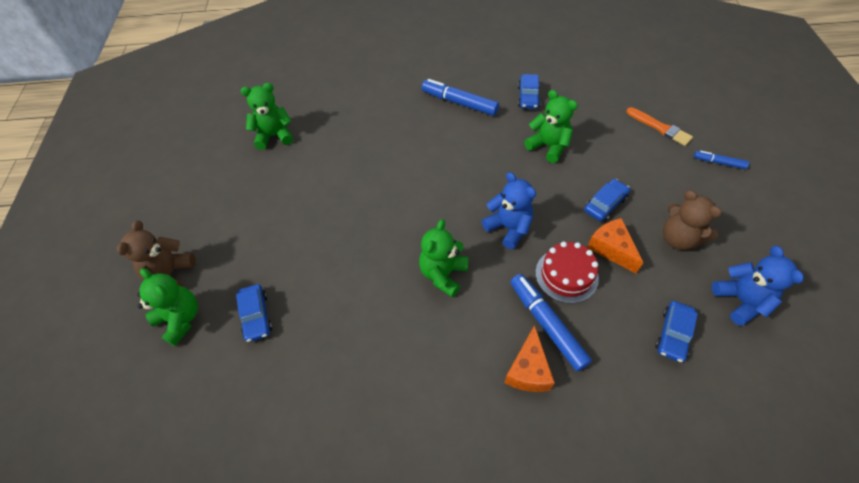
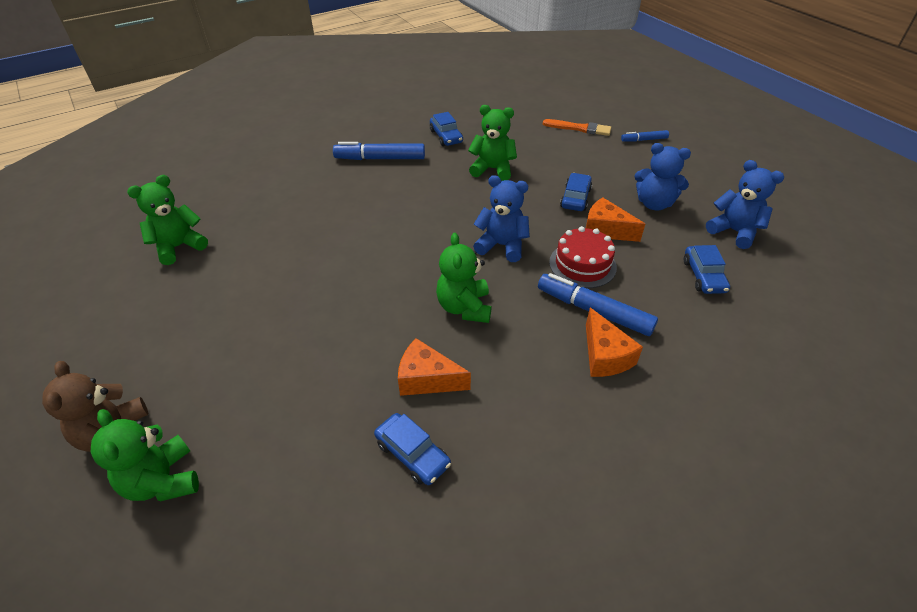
camera: 30 degrees left, 10 degrees down
green teddy bear [137,268,198,346] -> green teddy bear turned 135 degrees counterclockwise [91,409,199,501]
blue car [236,284,272,342] -> blue car moved to [374,413,451,485]
brown teddy bear [663,190,722,250] -> blue teddy bear [634,143,691,211]
none -> orange cheese [398,338,471,396]

